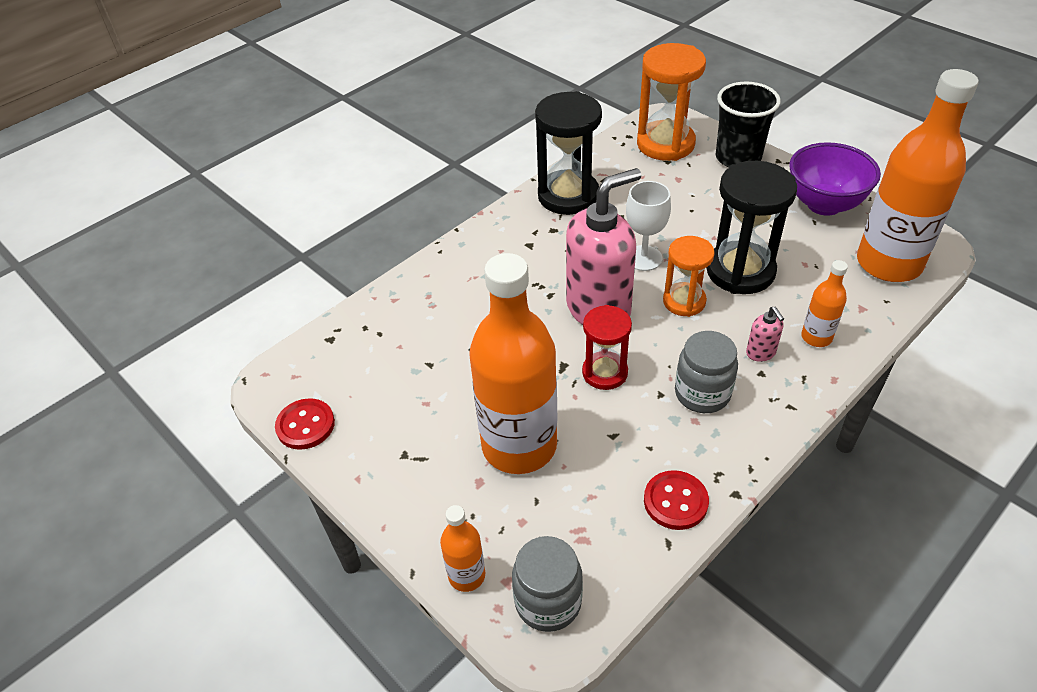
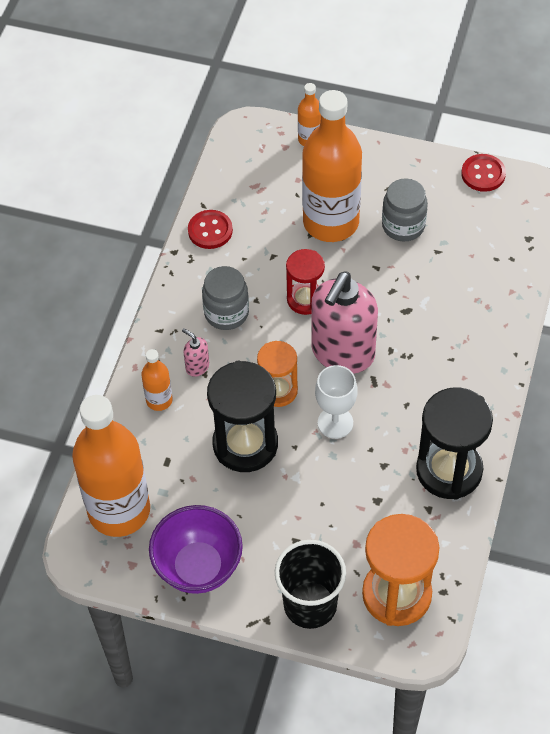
camera: 150 degrees right, 10 degrees up
grey jar [512,536,583,632] -> grey jar moved to [382,178,428,242]

